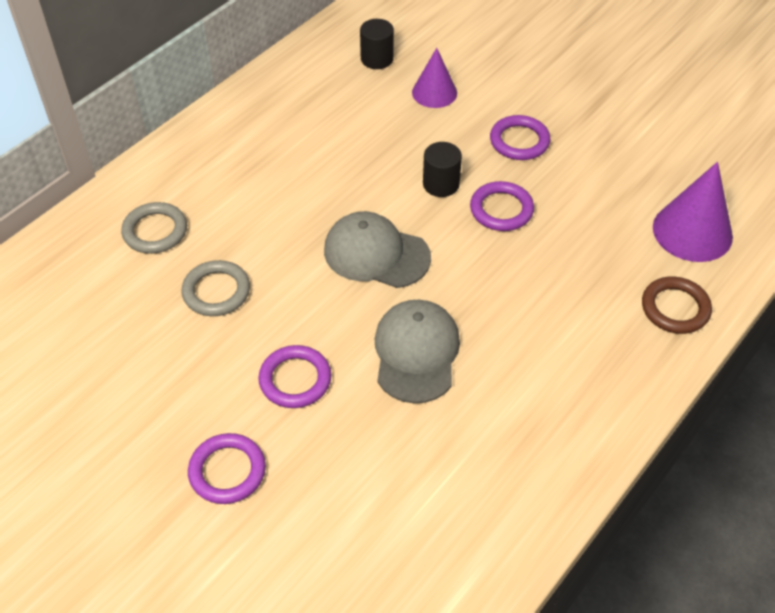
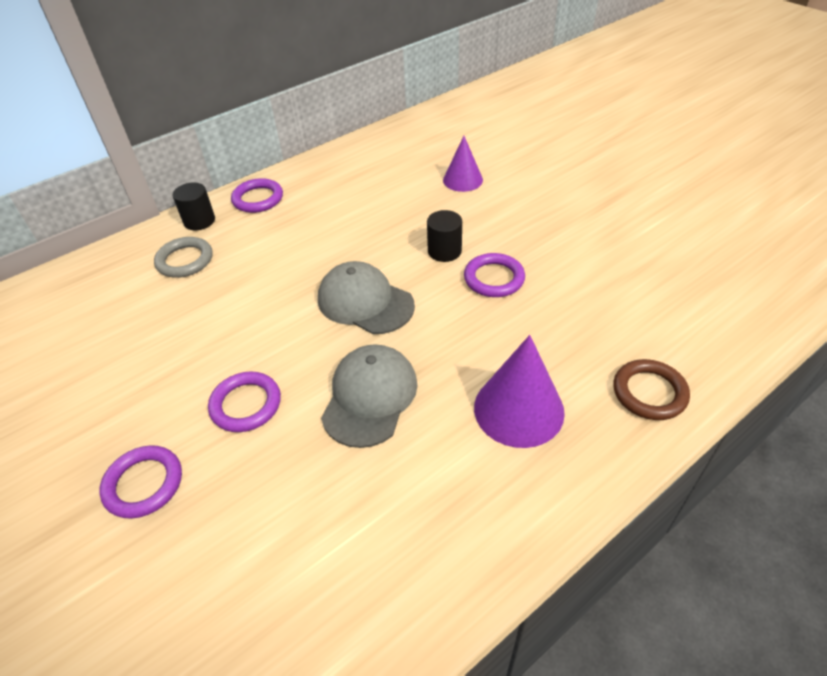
camera: 15 degrees right, 5 degrees down
grey ring [181,260,250,316] -> none
black cylinder [360,19,394,69] -> black cylinder moved to [172,183,215,230]
purple ring [490,115,550,160] -> purple ring moved to [231,178,283,213]
purple cone [653,162,733,262] -> purple cone moved to [474,335,565,448]

